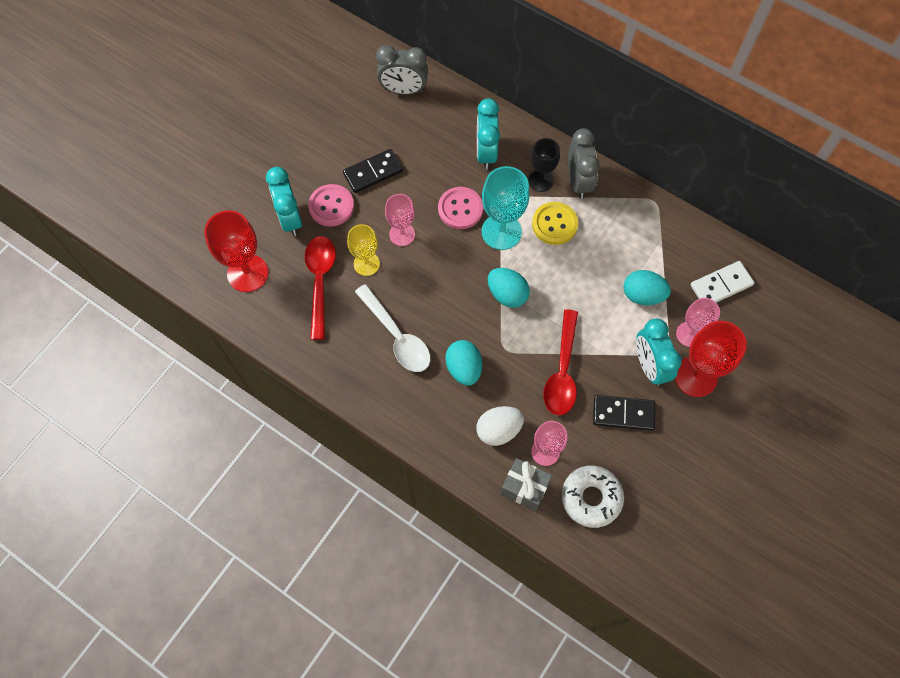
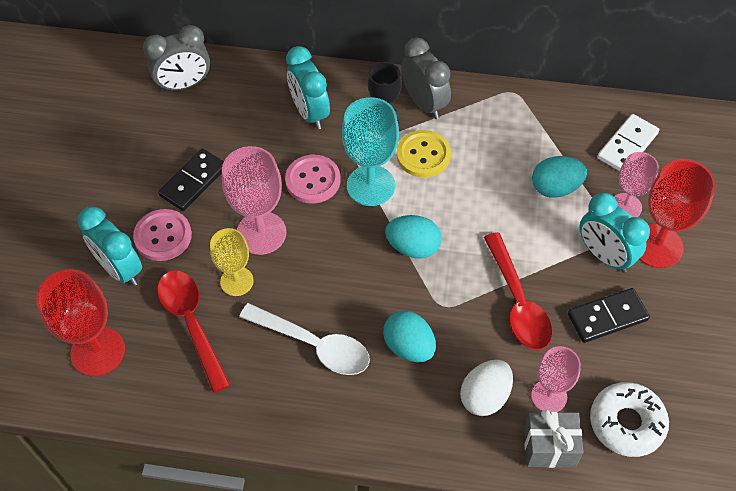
camera: 25 degrees left, 10 degrees down
pink goblet [385,194,415,246] -> pink goblet [222,146,287,255], size x1.55

